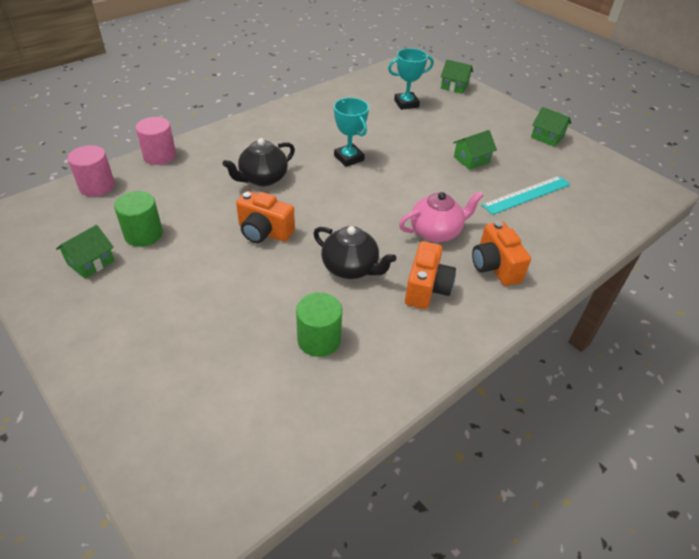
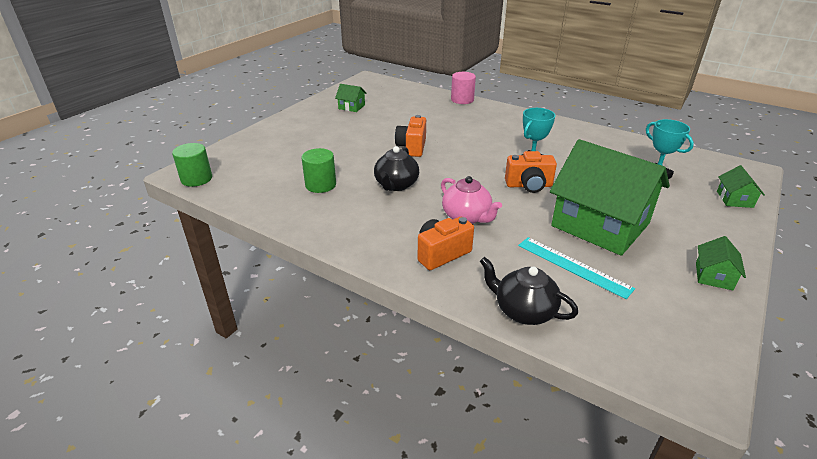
camera: 75 degrees right, 10 degrees down
pink cylinder [68,145,115,197] -> none
green cylinder [114,191,163,247] -> green cylinder moved to [172,143,212,187]
black teapot [222,138,295,186] -> black teapot moved to [480,257,578,325]
orange camera [405,241,456,309] -> orange camera moved to [505,151,557,193]
green house [453,130,497,170] -> green house [550,139,670,256], size x2.47

